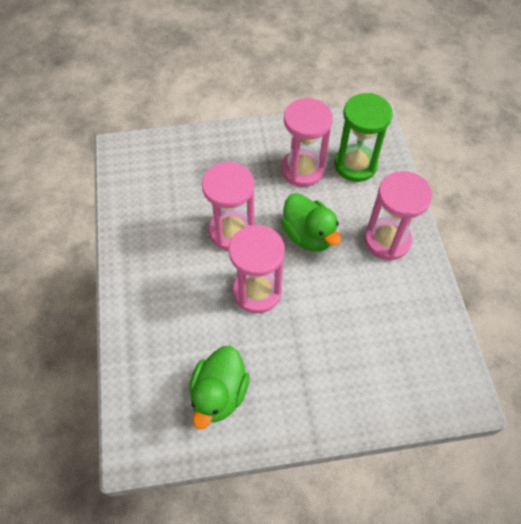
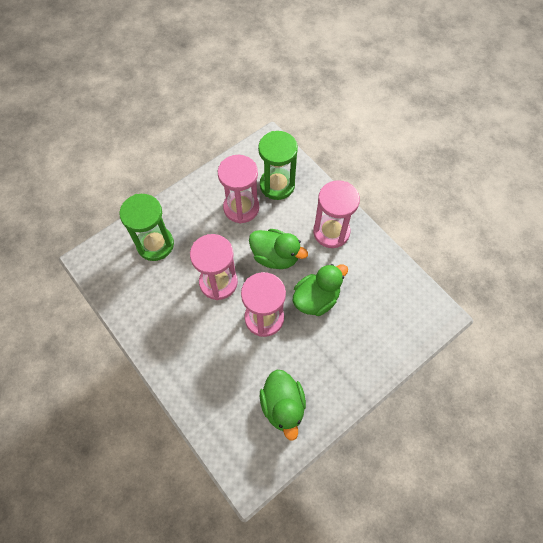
camera: 30 degrees left, 5 degrees up
none -> green hourglass [119,194,174,261]
none -> green duck [293,264,348,316]

